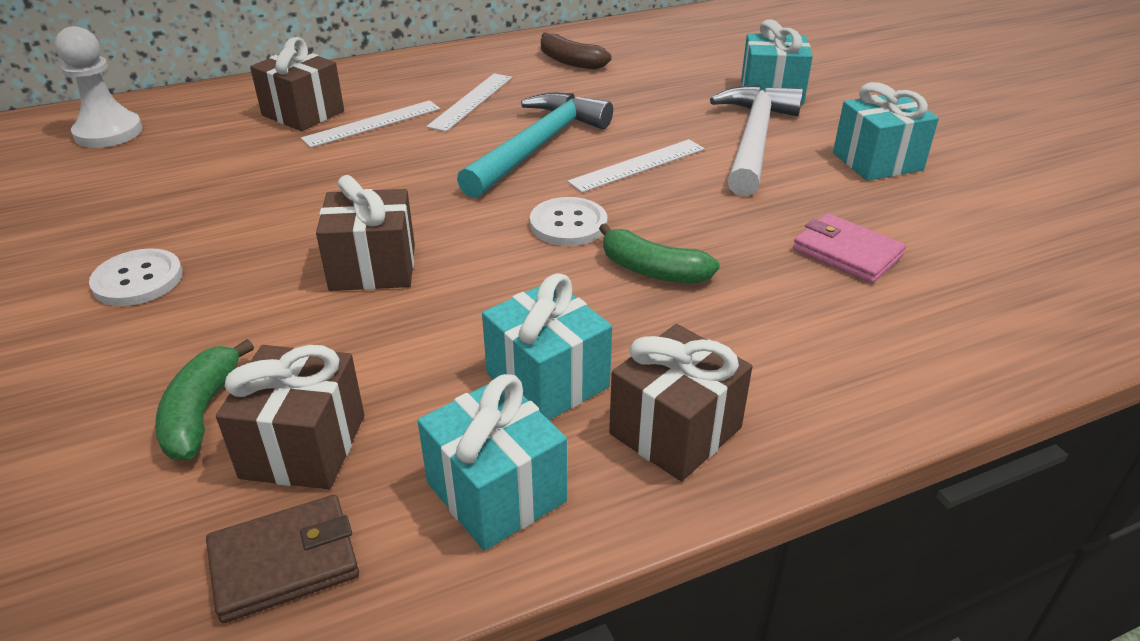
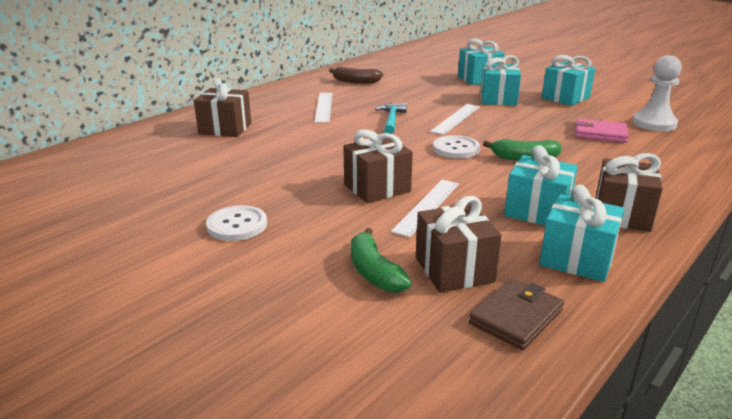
camera: 25 degrees left, 10 degrees down
white pawn [55,26,143,148] -> white pawn moved to [632,55,682,131]
white ruler [301,100,440,148] -> white ruler moved to [391,180,459,237]
turquoise hammer [457,93,613,198] -> turquoise hammer [375,103,407,134], size x0.55
white hammer [710,85,803,196] -> turquoise gift [481,55,521,106]

